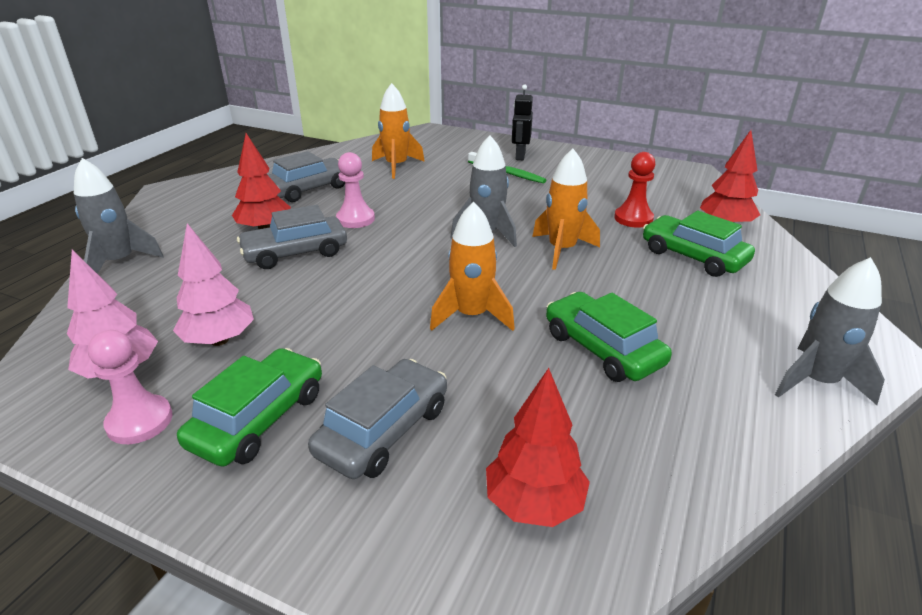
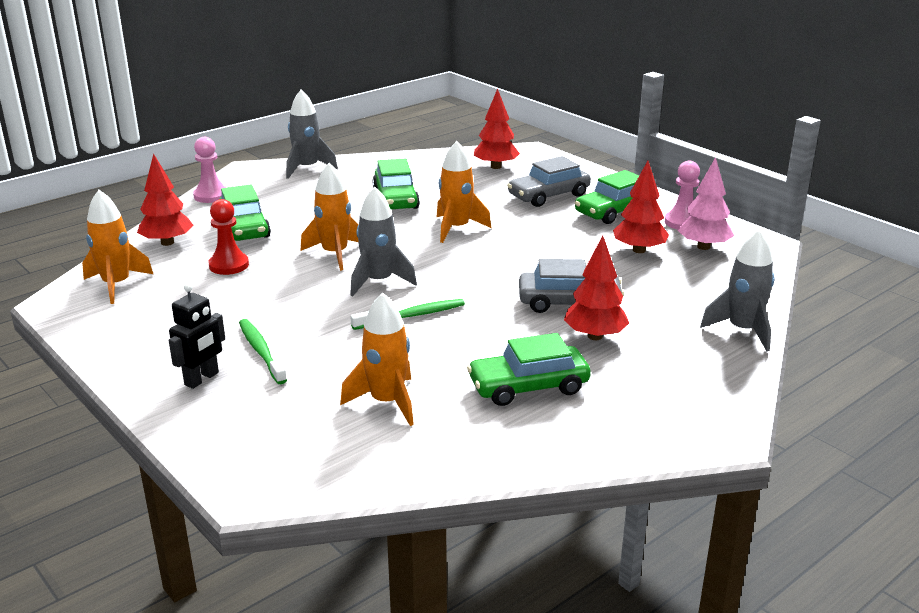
camera: 155 degrees left, 5 degrees down
pink tree [173,223,254,346] -> red tree [613,161,669,253]
grey car [268,151,345,202] -> green car [467,333,591,406]
pink pawn [336,152,375,228] -> pink pawn moved to [193,137,227,203]
none -> orange rocket [82,190,153,304]
none -> green toothbrush [350,299,465,330]

